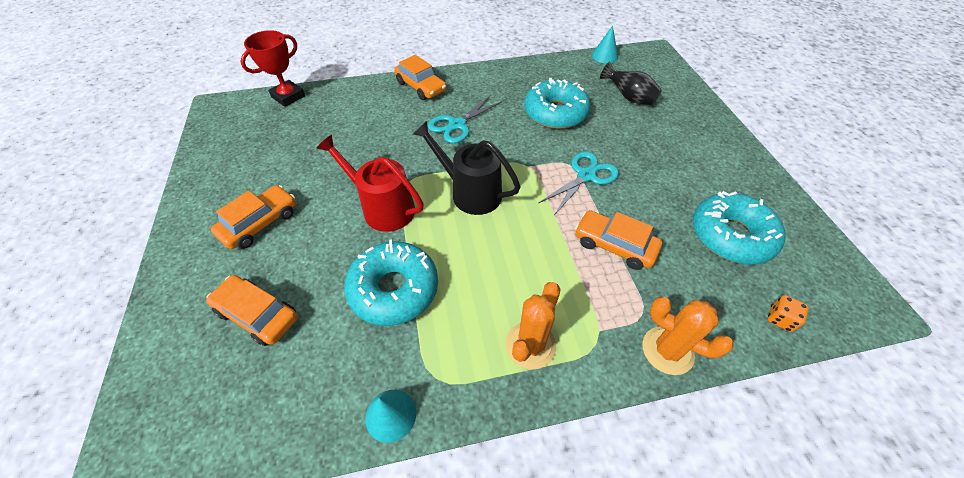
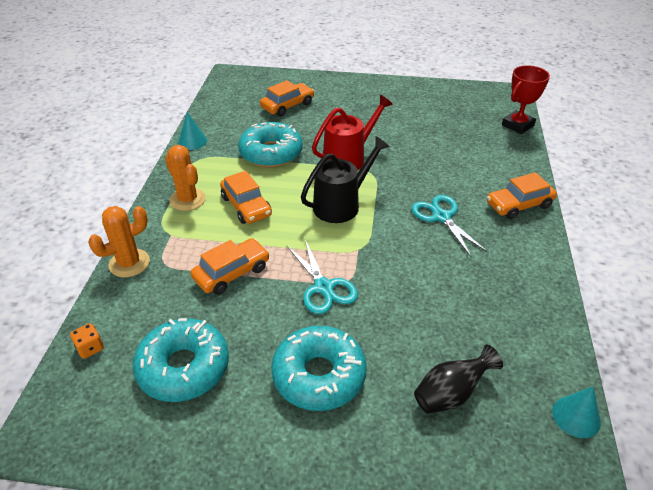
camera: 110 degrees right, 10 degrees down
orange car [211,185,296,249] -> orange car moved to [220,171,272,224]
red trophy [240,30,305,107] -> red trophy turned 75 degrees clockwise [502,65,550,134]
turquoise donut [524,78,590,129] -> turquoise donut moved to [271,326,367,411]

